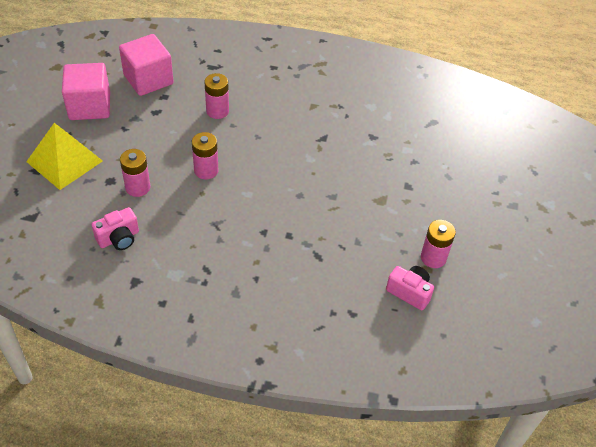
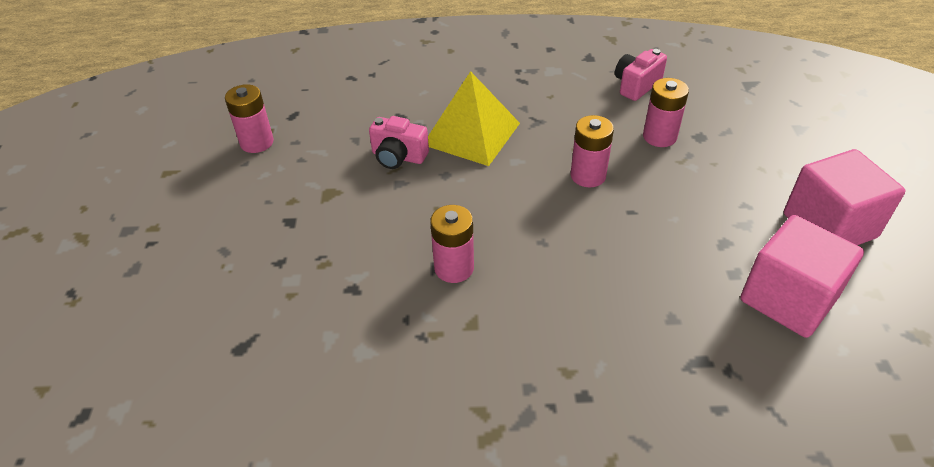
camera: 170 degrees right, 5 degrees down
yellow pyramid [26,123,103,190] -> yellow pyramid moved to [428,71,520,166]
pink battery [204,73,229,119] -> pink battery moved to [430,205,474,283]
pink camera [386,266,434,310] -> pink camera moved to [369,116,429,169]

